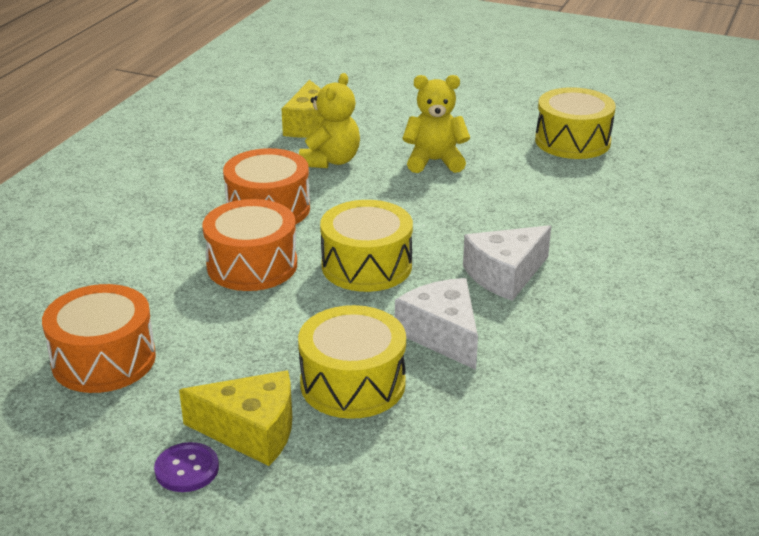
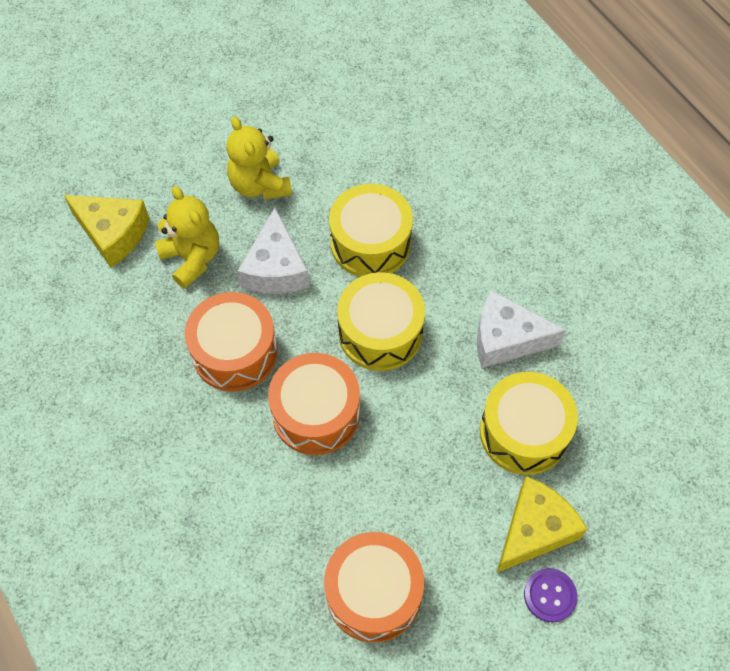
camera: 55 degrees left, 30 degrees up
yellow teddy bear [402,75,470,173] -> yellow teddy bear turned 60 degrees counterclockwise [226,116,292,200]
white cheese [463,225,551,301] -> white cheese moved to [238,208,309,294]
yellow drum [535,87,616,159] -> yellow drum moved to [329,184,413,277]

